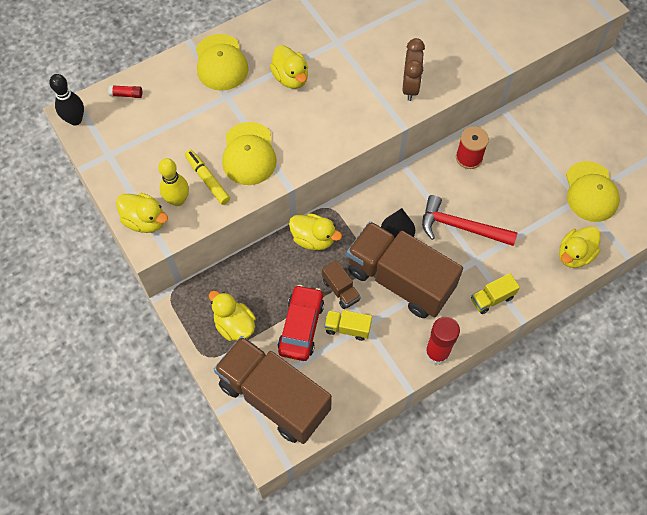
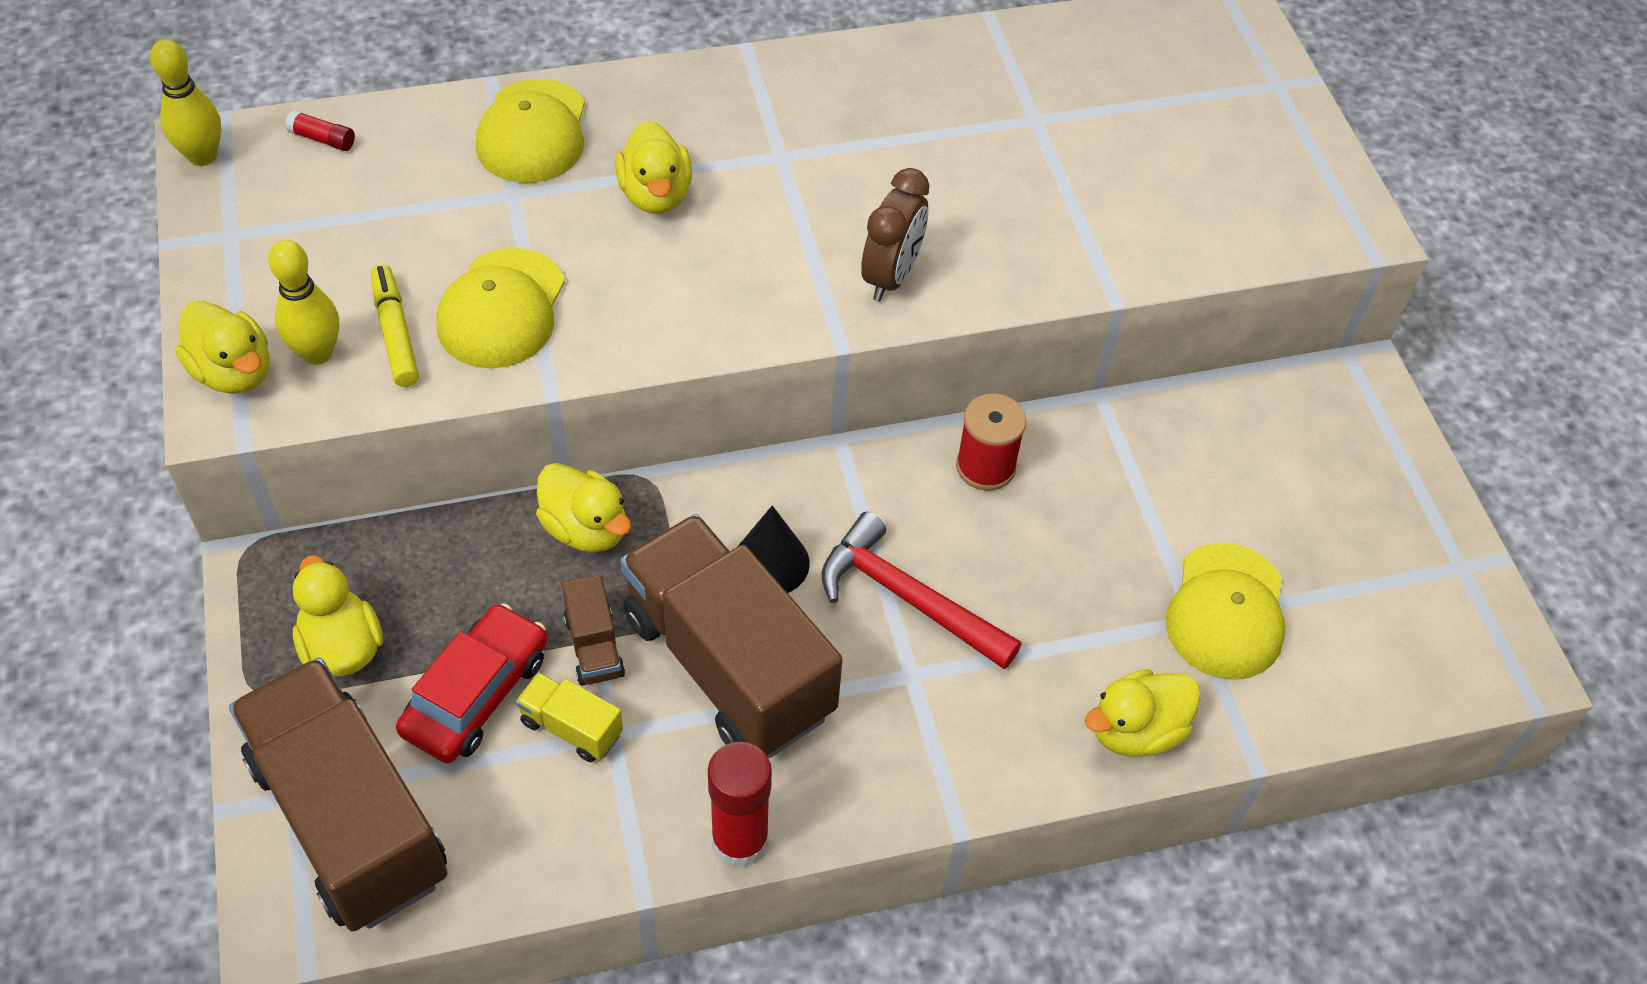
camera: 15 degrees right, 10 degrees down
black bowling pin [49,74,84,125] -> yellow bowling pin [150,39,221,166]
yellow truck [471,273,520,314] -> none

